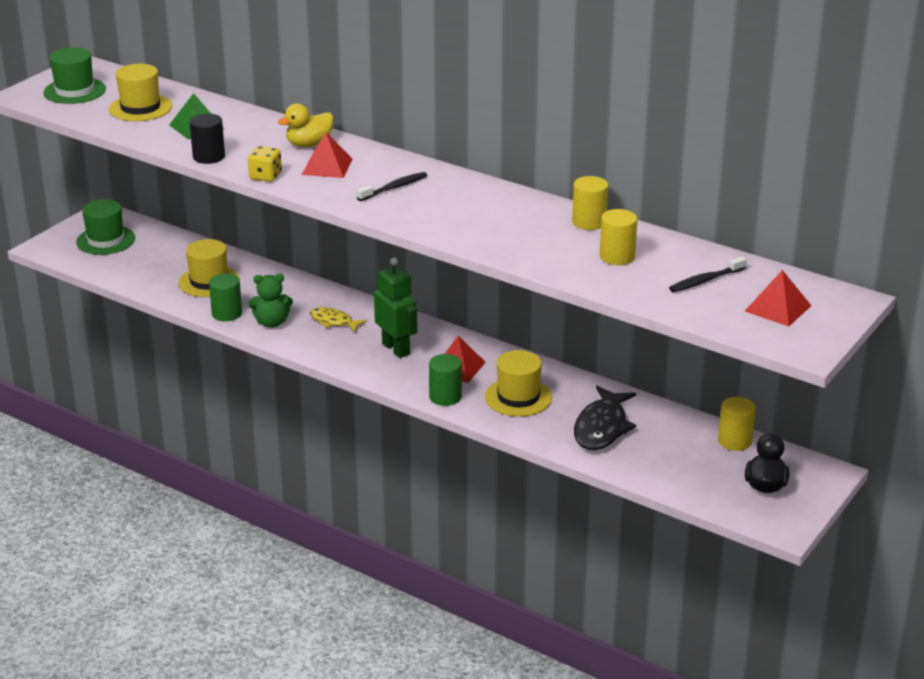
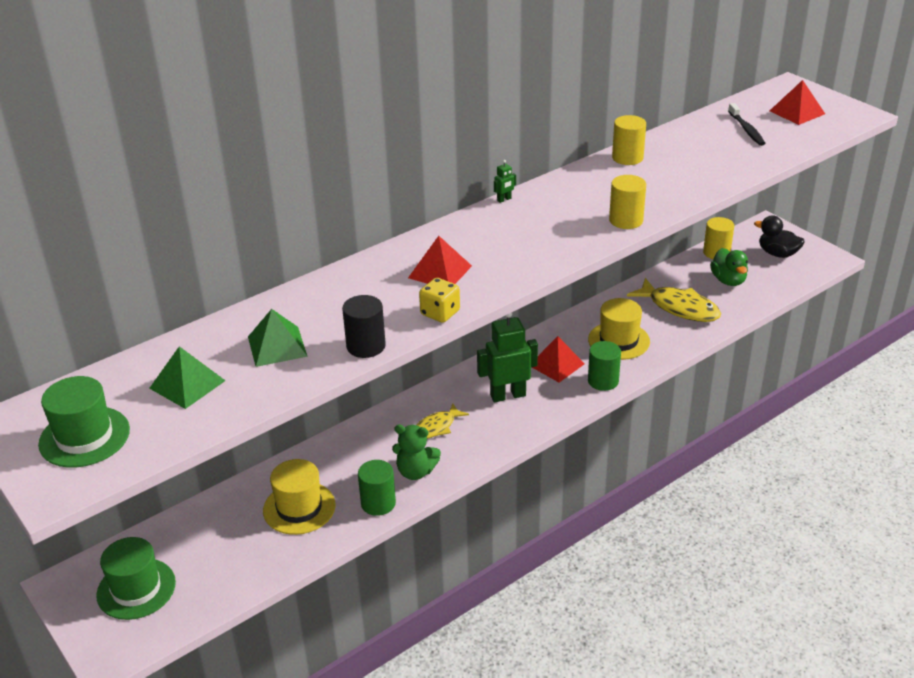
camera: 70 degrees left, 5 degrees up
yellow hat [109,64,172,121] -> green pyramid [149,346,226,409]
green teddy bear [248,274,293,328] -> green teddy bear turned 90 degrees clockwise [392,425,441,480]
yellow duck [278,103,334,147] -> none
black toothbrush [357,172,427,201] -> none
black fish [574,386,636,450] -> yellow fish [627,278,721,322]
yellow cylinder [600,209,637,265] -> yellow cylinder moved to [609,175,646,229]
none -> green robot [494,160,516,203]
none -> green duck [710,248,748,286]

